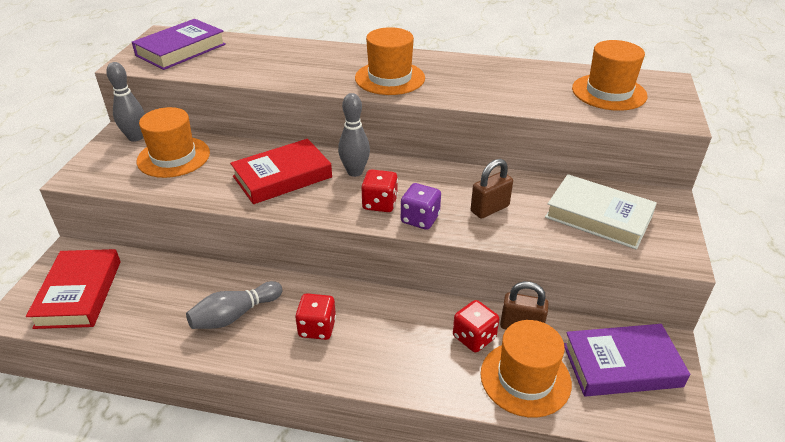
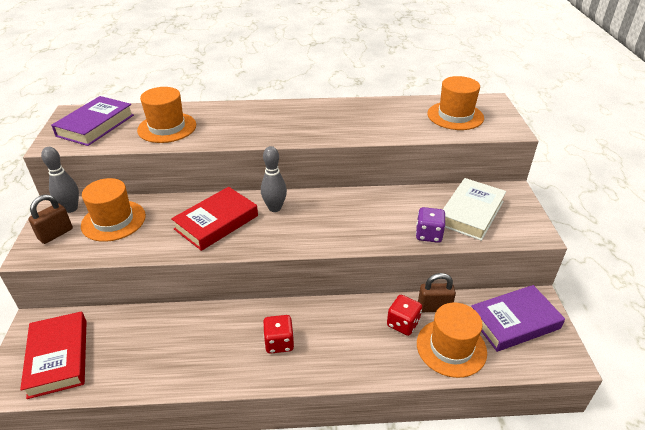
camera: 15 degrees left, 0 degrees up
grey bowling pin [186,281,282,329] -> none
orange hat [355,27,425,95] -> orange hat moved to [137,87,196,143]
red dice [361,169,398,212] -> none
purple dice [401,183,441,230] -> purple dice moved to [416,207,446,243]
brown padlock [471,159,513,219] -> brown padlock moved to [29,195,73,244]
white book [545,174,657,250] -> white book turned 75 degrees counterclockwise [443,178,506,241]

